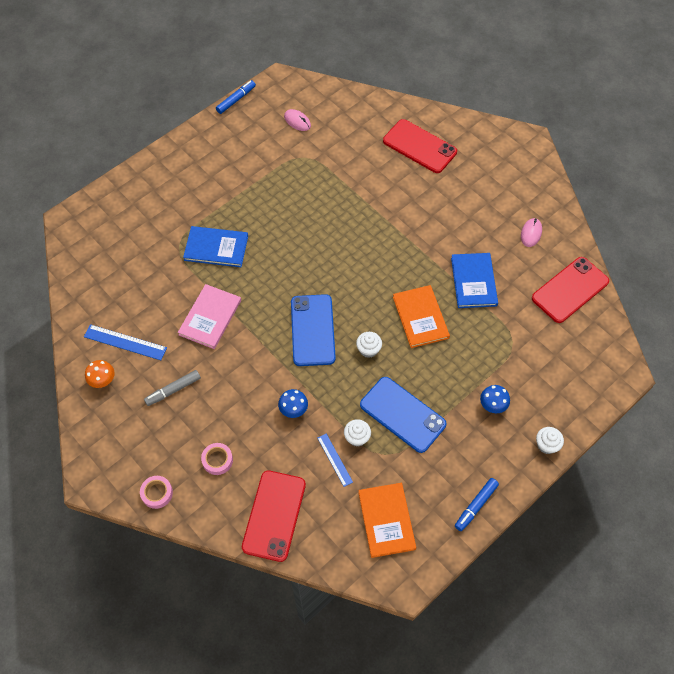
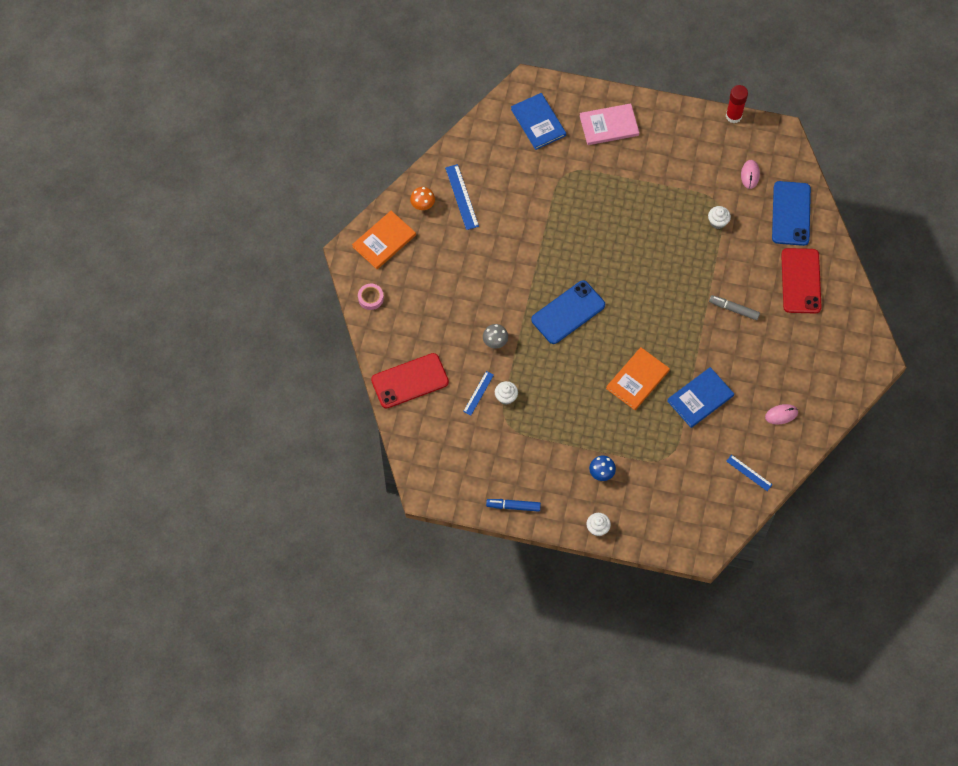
camera: 55 degrees right, 5 degrees up
grey marker [144,370,201,406] -> grey marker moved to [709,295,760,320]
pink book [178,284,241,349] -> pink book moved to [580,103,639,145]
blue book [183,226,248,267] -> blue book moved to [511,93,566,150]
pink tape [201,443,233,475] -> none
blue marker [216,80,256,114] -> red glue stick [726,85,748,123]
blue mushroom [278,389,308,418] -> grey mushroom [483,324,508,348]
white cupcake [356,332,382,358] -> white cupcake moved to [708,206,731,229]
orange book [358,483,416,558] -> orange book moved to [352,211,416,269]
blue phone [360,377,446,453] -> blue phone moved to [772,181,811,246]
red phone [532,257,609,323] -> blue ruler [726,455,772,491]

